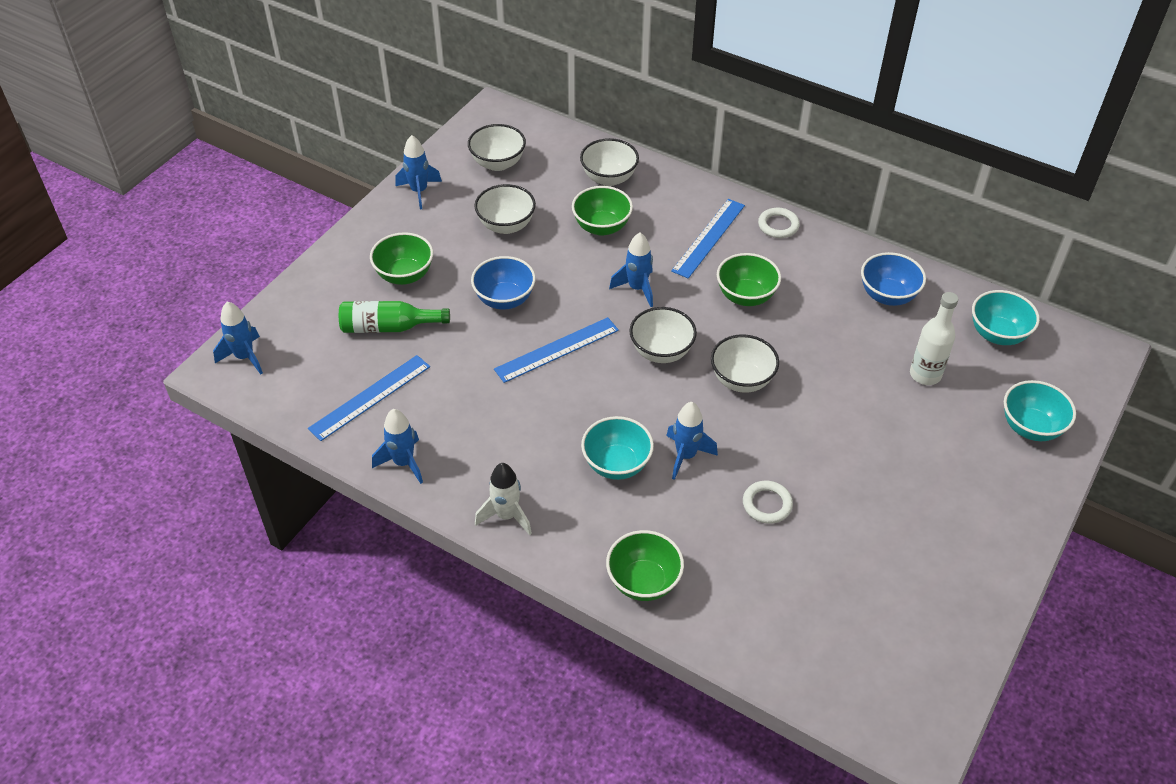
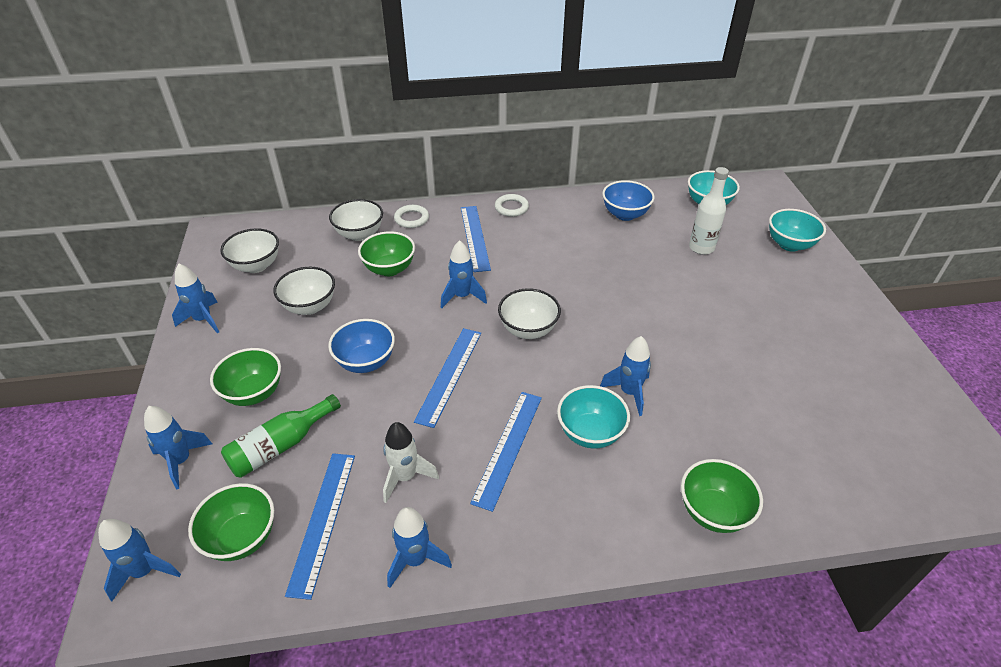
camera: 40 degrees left, 5 degrees down
white rocket [475,463,532,535] -> white rocket moved to [383,422,439,503]
white bowl [711,334,779,393] -> none
green bowl [717,253,781,306] -> green bowl moved to [188,483,274,561]
white ring [743,481,793,524] -> white ring moved to [394,205,429,228]
none -> blue rocket [144,406,212,489]
none -> blue ruler [470,392,542,512]

